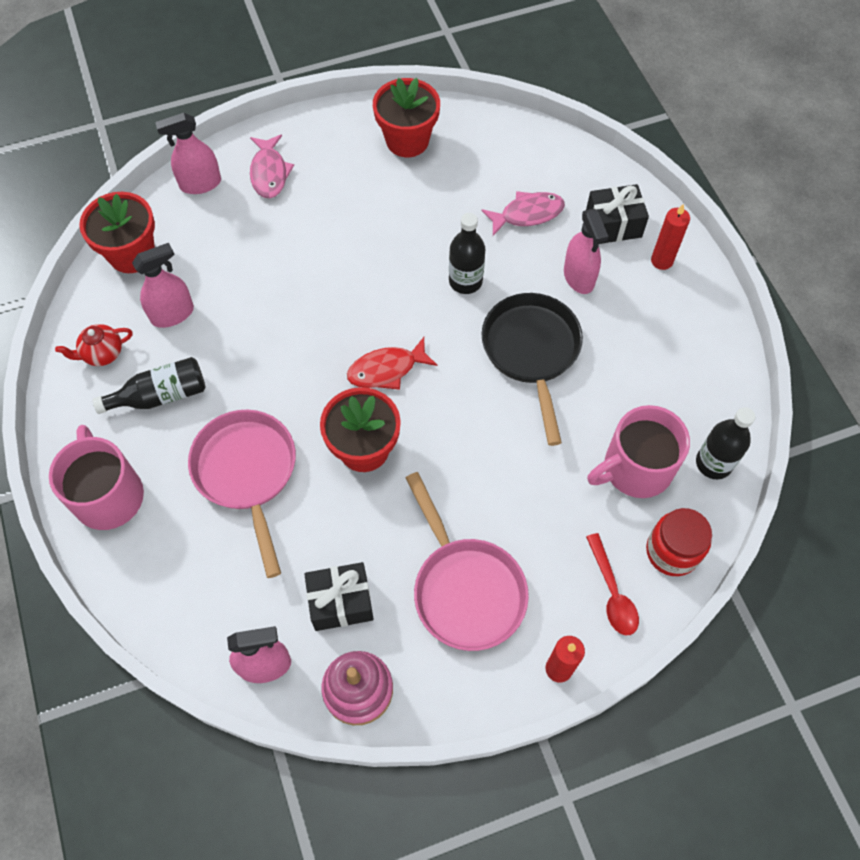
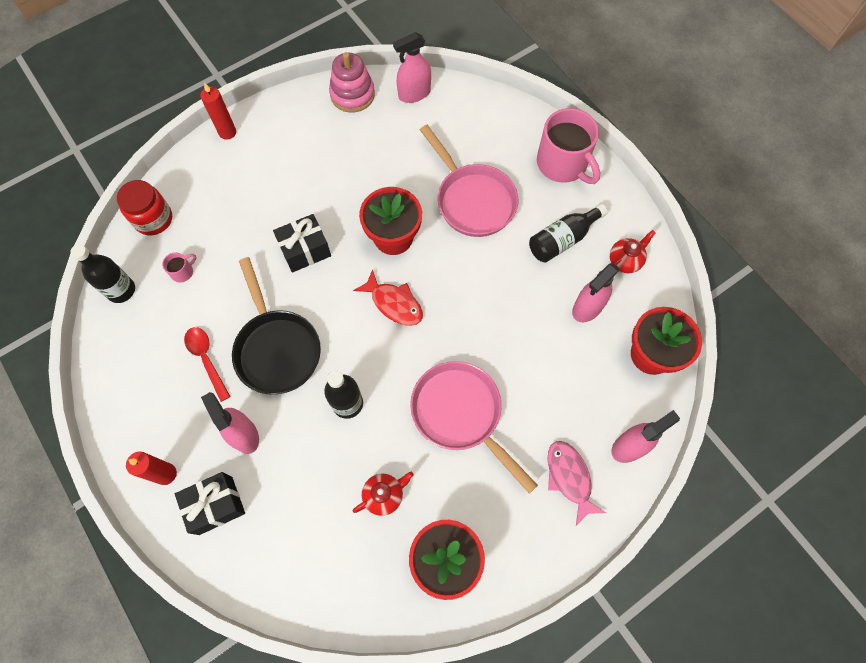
camera: 165 degrees right, 5 degrees up
black gift [304,562,374,631] -> black gift moved to [273,214,331,273]
red fish [347,337,437,390] -> red fish turned 75 degrees clockwise [353,269,423,326]
pink pan [406,472,529,651] -> pink pan moved to [410,361,538,493]
pink fish [482,191,565,236] -> none
red spoon [586,533,639,635] -> red spoon moved to [184,327,231,402]
pink mug [587,405,690,498] -> pink mug [162,252,196,283], size x0.42
none -> red teapot [352,472,414,516]

